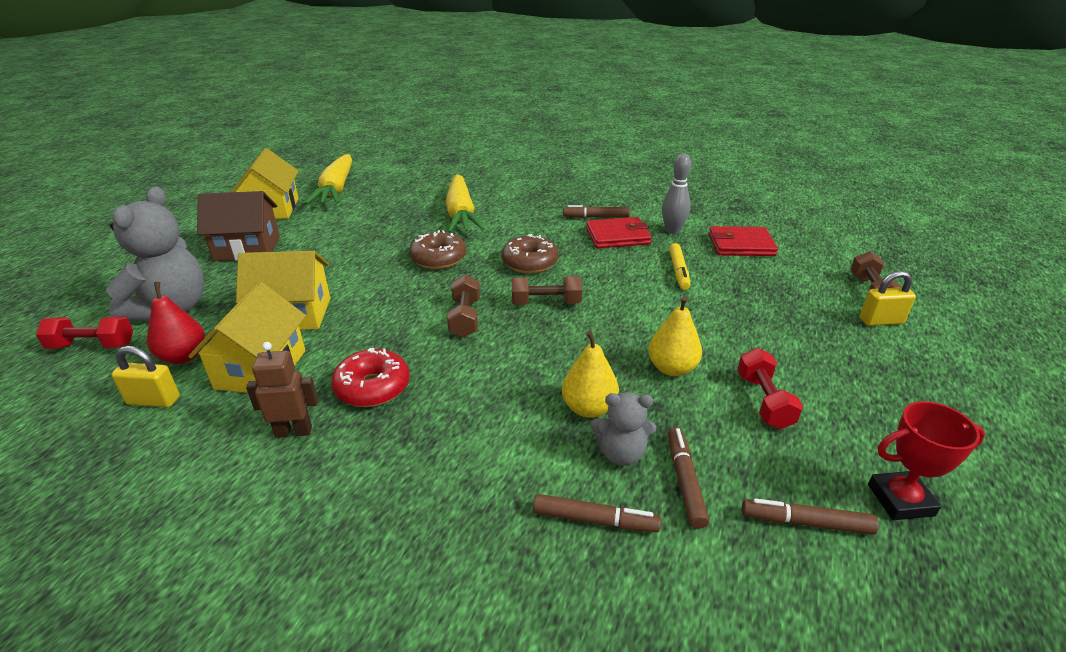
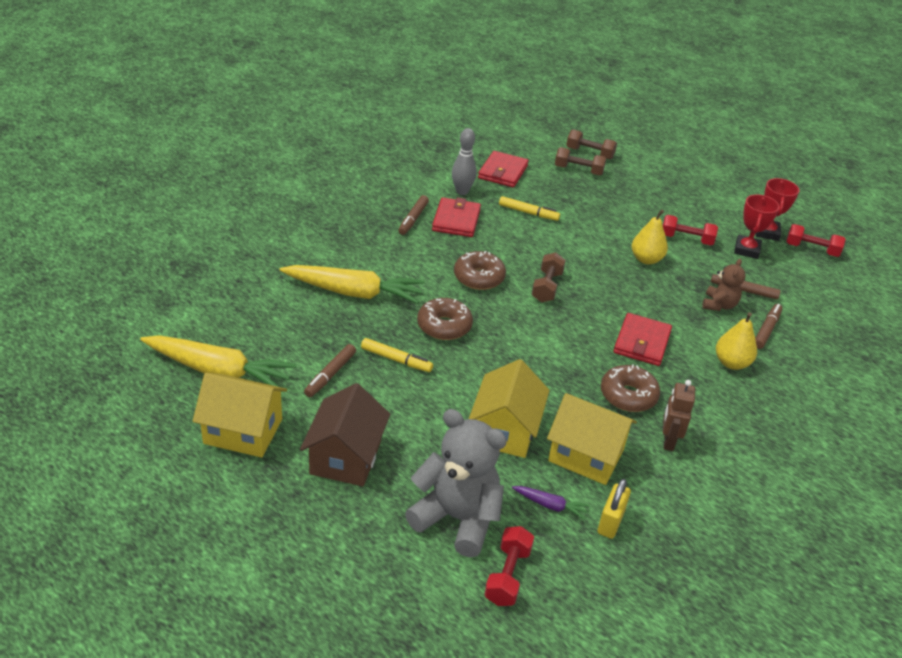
camera: 75 degrees left, 5 degrees up
red pear [147,282,205,364] -> purple carrot [512,486,590,520]
red donut [331,348,410,407] -> brown donut [601,364,660,412]
brown dumbbell [447,275,480,338] -> brown dumbbell moved to [555,147,606,175]
yellow pear [562,331,619,418] -> yellow pear moved to [716,312,757,370]
grey teddy bear [591,392,656,466] -> brown teddy bear [702,259,745,311]
brown marker [742,498,879,535] -> brown marker moved to [304,344,356,397]
yellow padlock [860,271,916,326] -> none
none -> yellow marker [361,338,433,372]
none -> red wallet [614,313,672,366]
none -> red trophy [734,194,780,259]
none -> red dumbbell [786,224,846,257]

